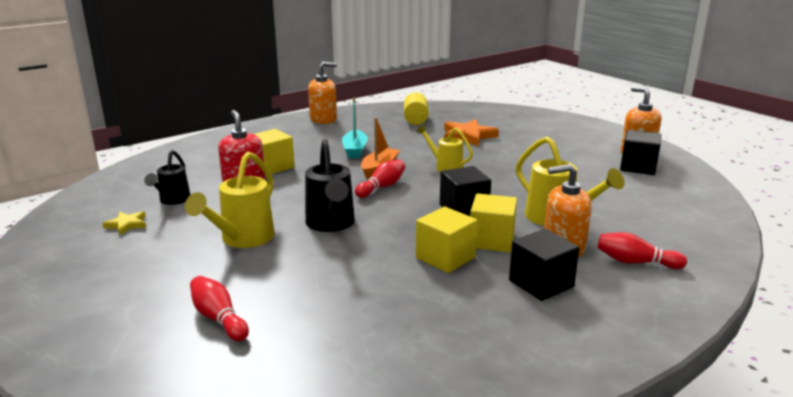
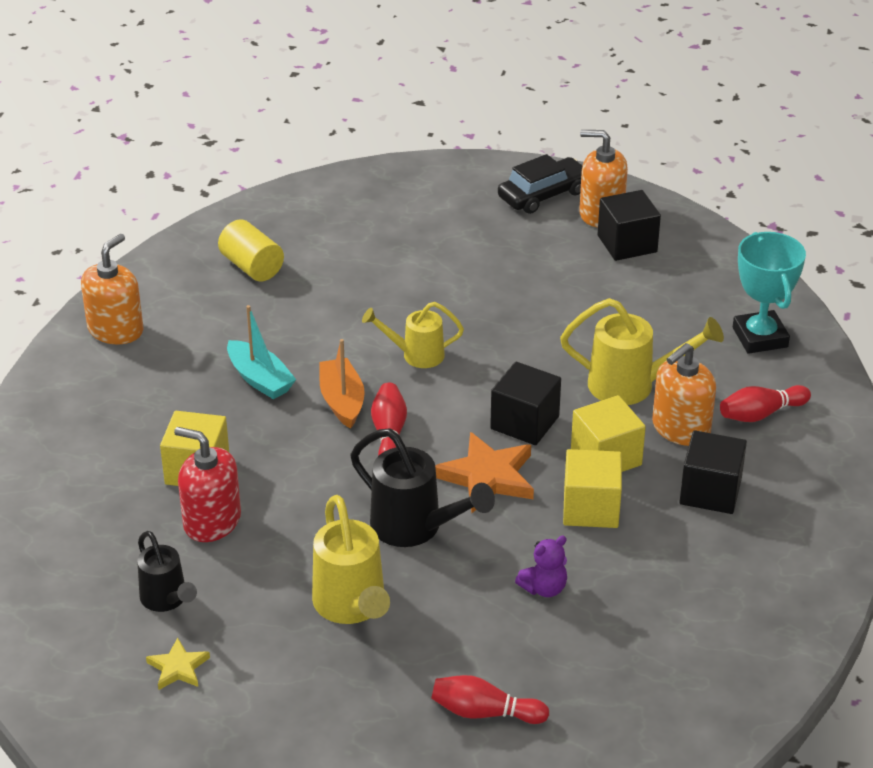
camera: 40 degrees left, 15 degrees up
orange star [444,119,499,147] -> orange star moved to [435,432,534,513]
none -> black car [498,154,582,214]
none -> purple teddy bear [515,536,567,597]
none -> turquoise trophy [733,232,806,354]

